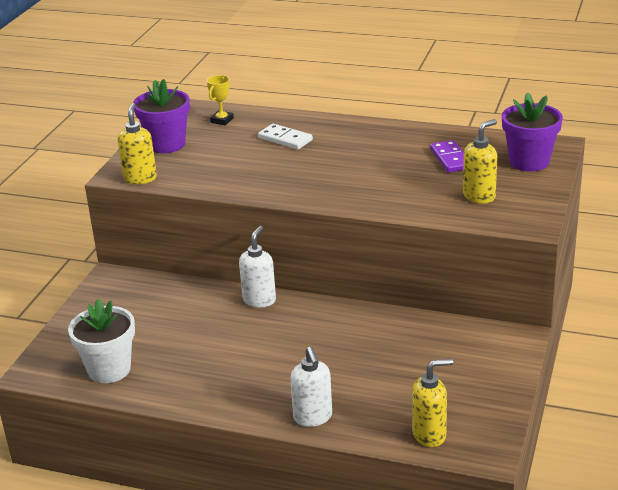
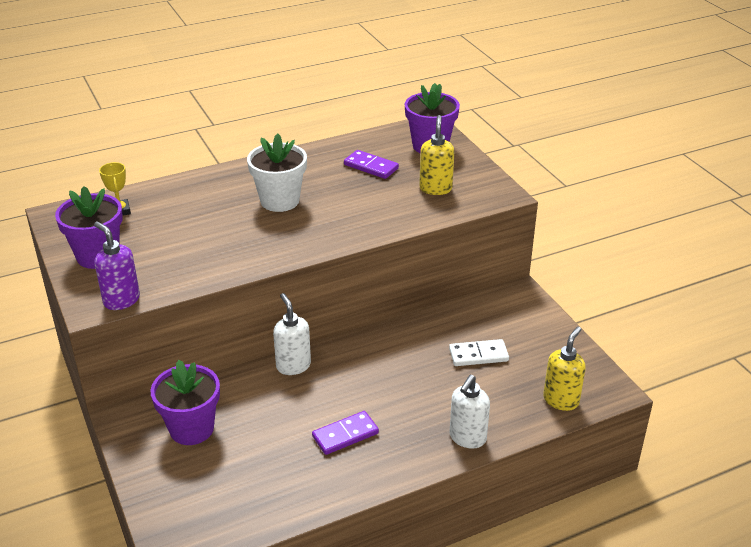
camera: 45 degrees left, 5 degrees up
white flower pot [68,299,135,383] -> white flower pot moved to [247,133,307,212]
yellow soap dispenser [117,103,157,184] -> purple soap dispenser [94,221,140,310]
white domino [258,124,313,149] -> white domino moved to [449,339,509,366]
white soap dispenser [290,347,332,427] -> white soap dispenser turned 90 degrees clockwise [449,375,490,449]
none -> purple flower pot [151,360,220,445]
none -> purple domino [312,411,379,455]

